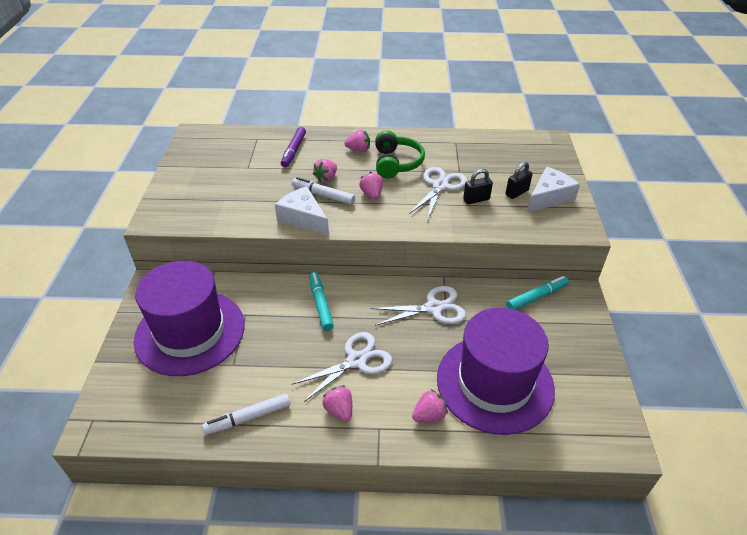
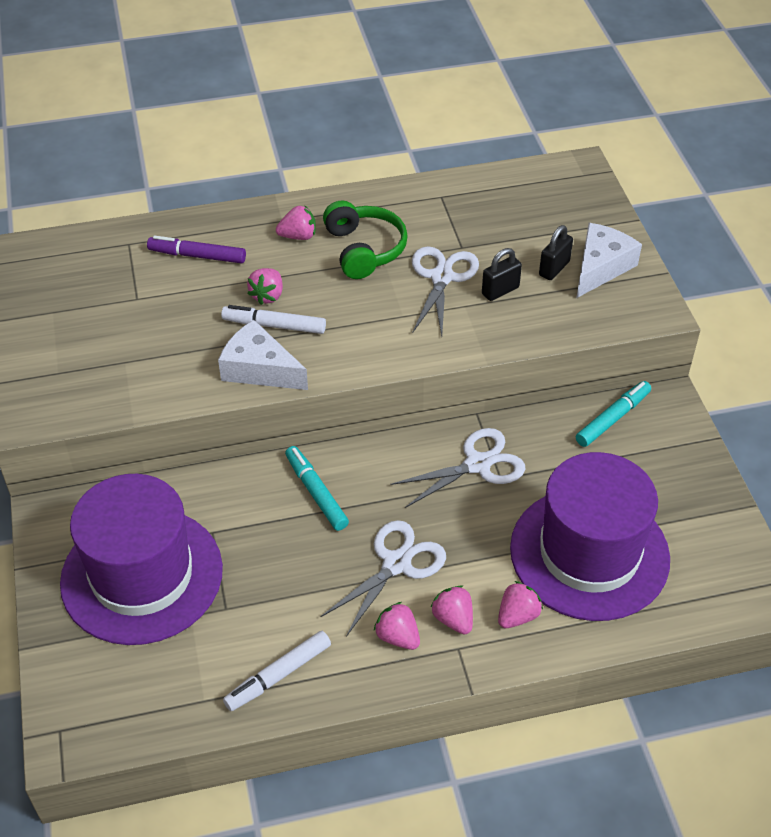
camera: 15 degrees left, 5 degrees up
purple marker [281,127,306,167] -> purple marker turned 105 degrees clockwise [147,236,246,264]
pink strawberry [359,172,383,199] -> pink strawberry moved to [430,585,473,635]

